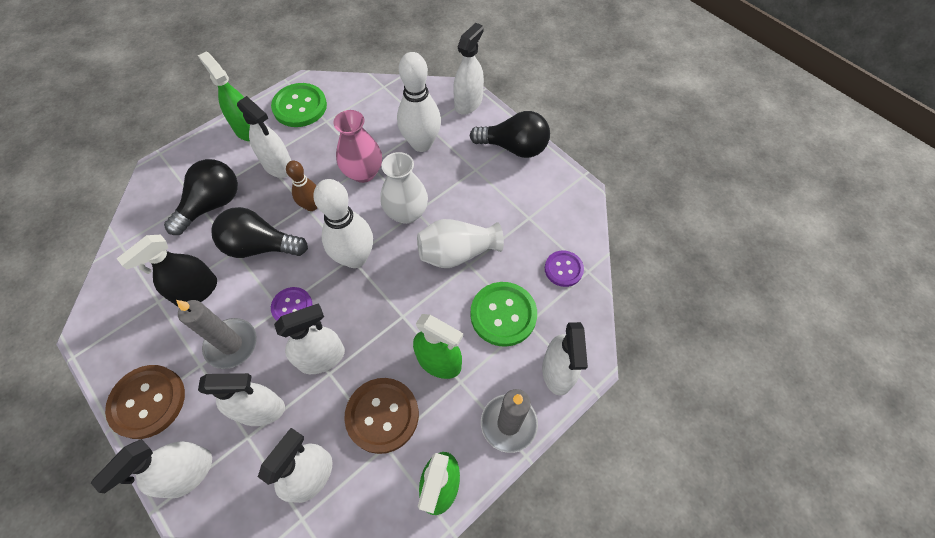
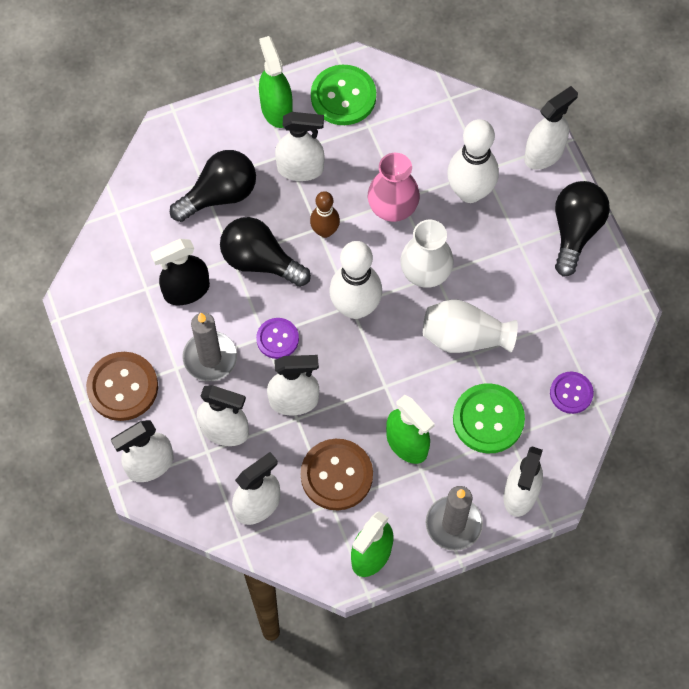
camera: 20 degrees right, 5 degrees up
white spray bottle [237,96,291,178] -> white spray bottle turned 60 degrees counterclockwise [275,112,324,181]
black light bulb [470,111,550,158] -> black light bulb turned 105 degrees counterclockwise [555,181,610,277]

